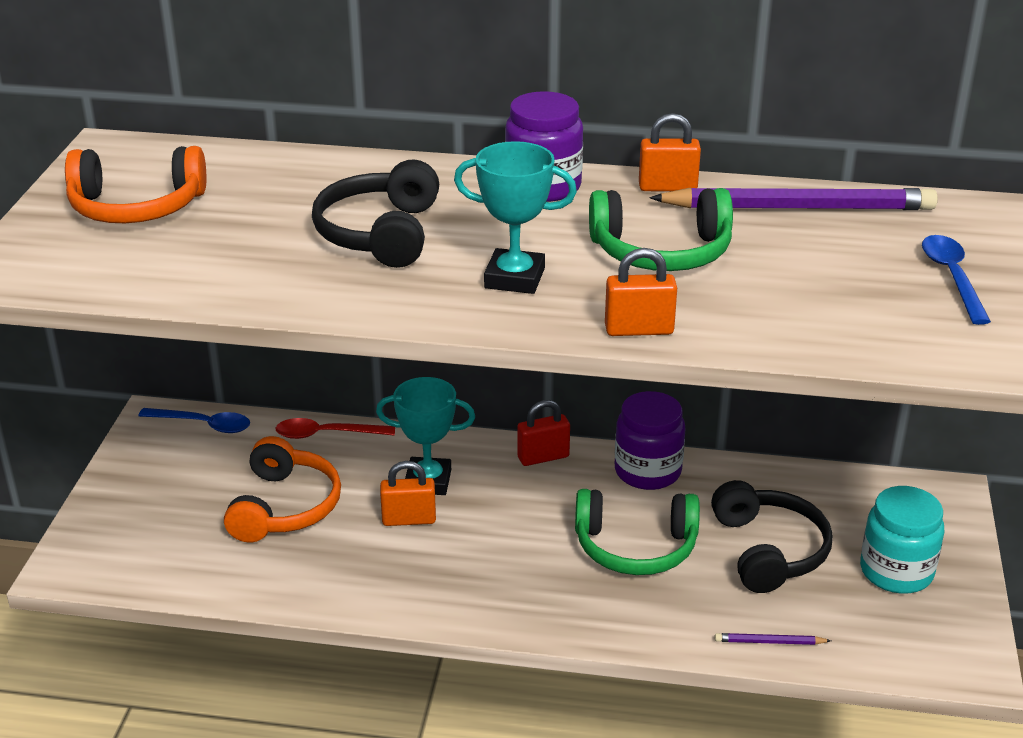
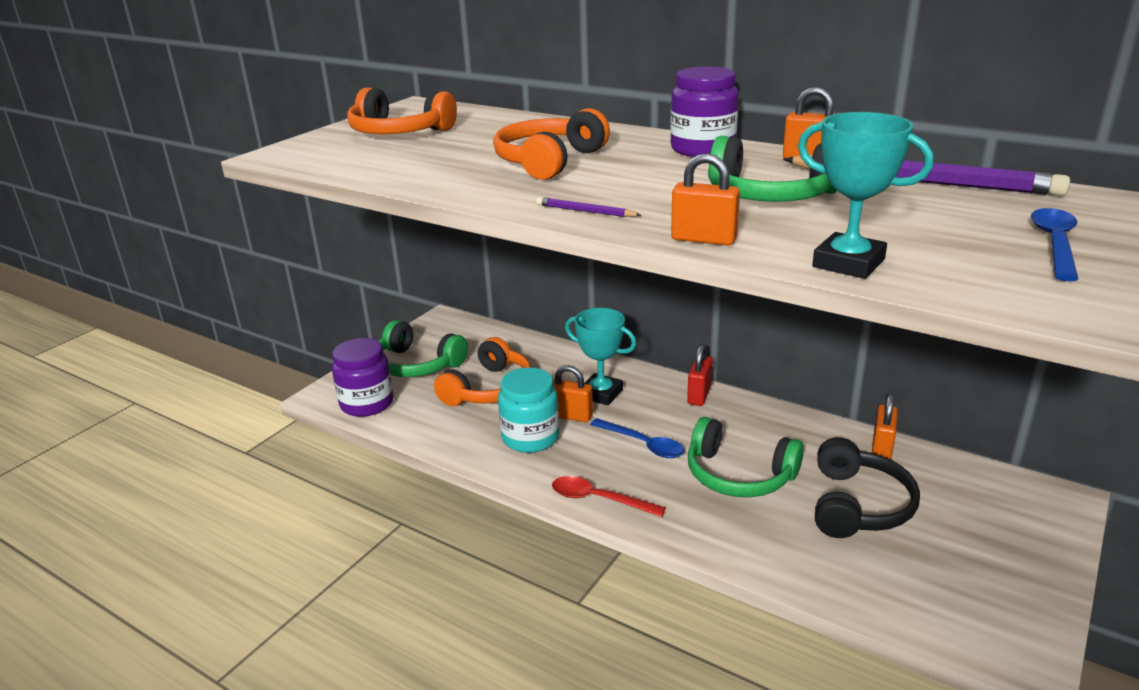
camera: 25 degrees right, 5 degrees down
blue spoon [139,408,250,433] -> blue spoon moved to [590,418,684,458]
red spoon [275,418,395,439] -> red spoon moved to [552,476,666,517]
black headphones [312,159,439,268] -> orange headphones [493,108,610,180]
turquoise trophy [454,141,577,294] -> turquoise trophy moved to [798,112,933,279]
red padlock [517,400,570,466] -> red padlock turned 75 degrees counterclockwise [687,344,713,406]
purple jar [615,391,685,490] -> purple jar moved to [332,338,394,417]
purple pencil [714,633,831,645] -> purple pencil moved to [536,197,641,217]
turquoise jar [860,486,944,594] -> turquoise jar moved to [498,367,559,453]
none -> green headphones [379,320,468,377]
none -> orange padlock [872,393,898,460]

